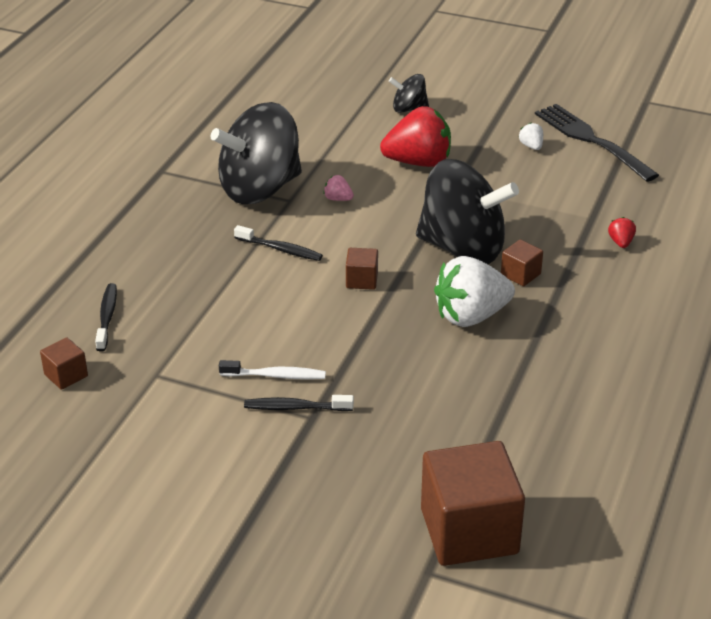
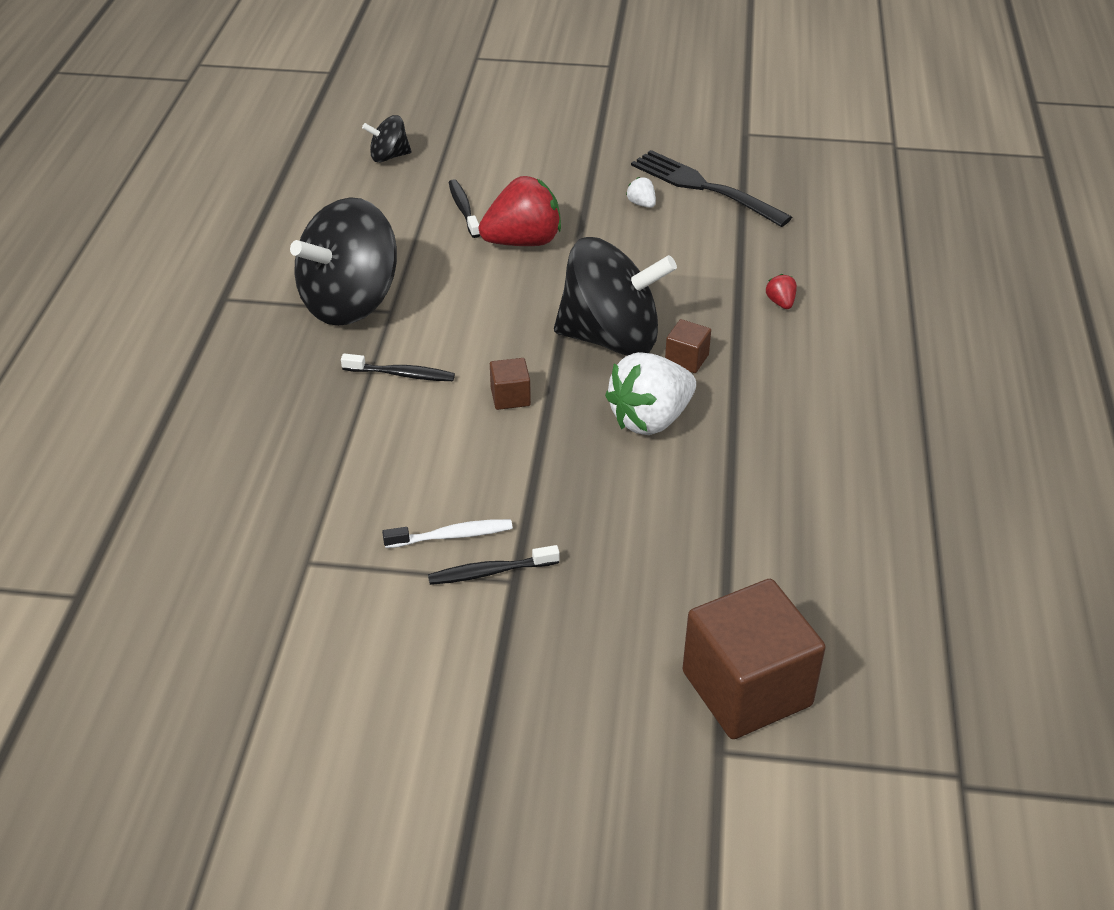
camera: 15 degrees left, 5 degrees up
brown cube [40,337,88,390] -> none
black toothbrush [95,283,117,351] -> black toothbrush moved to [449,179,480,238]
pink strawberry [323,175,354,201] -> none
black spinning top [389,74,429,113] -> black spinning top moved to [362,115,411,163]

